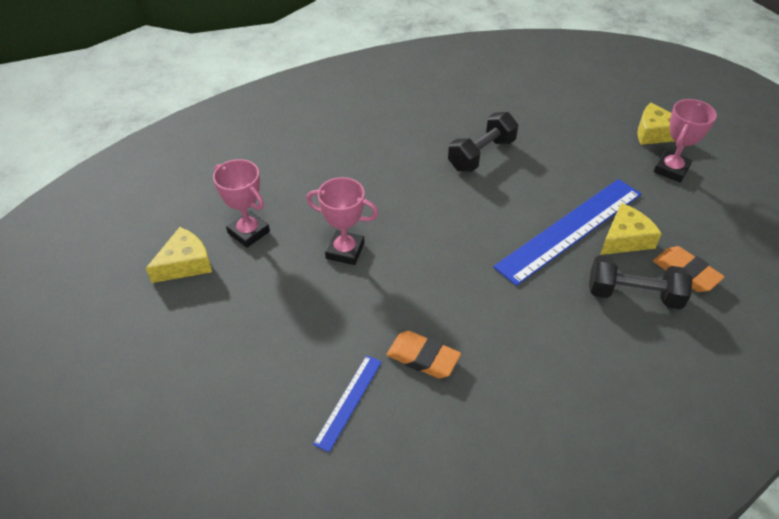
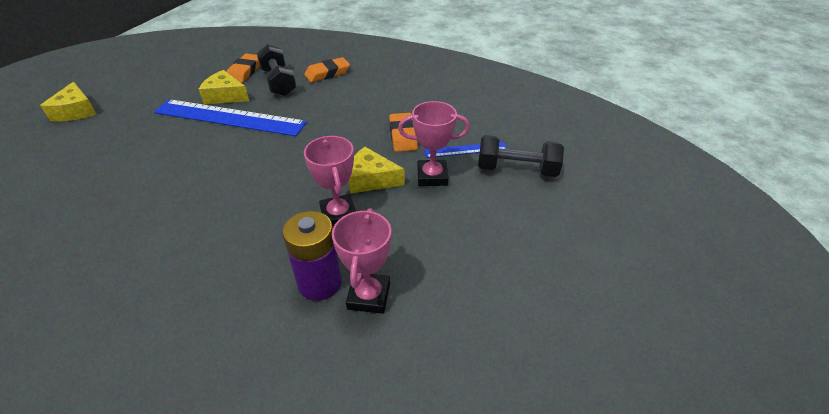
camera: 125 degrees left, 5 degrees down
yellow cheese [146,227,212,283] -> yellow cheese moved to [349,147,405,194]
black dumbbell [448,112,518,172] -> black dumbbell moved to [478,135,564,177]
pink trophy [654,99,717,182] -> pink trophy moved to [398,101,470,186]
none -> purple battery [282,211,342,301]
none -> orange eraser [304,57,350,82]

